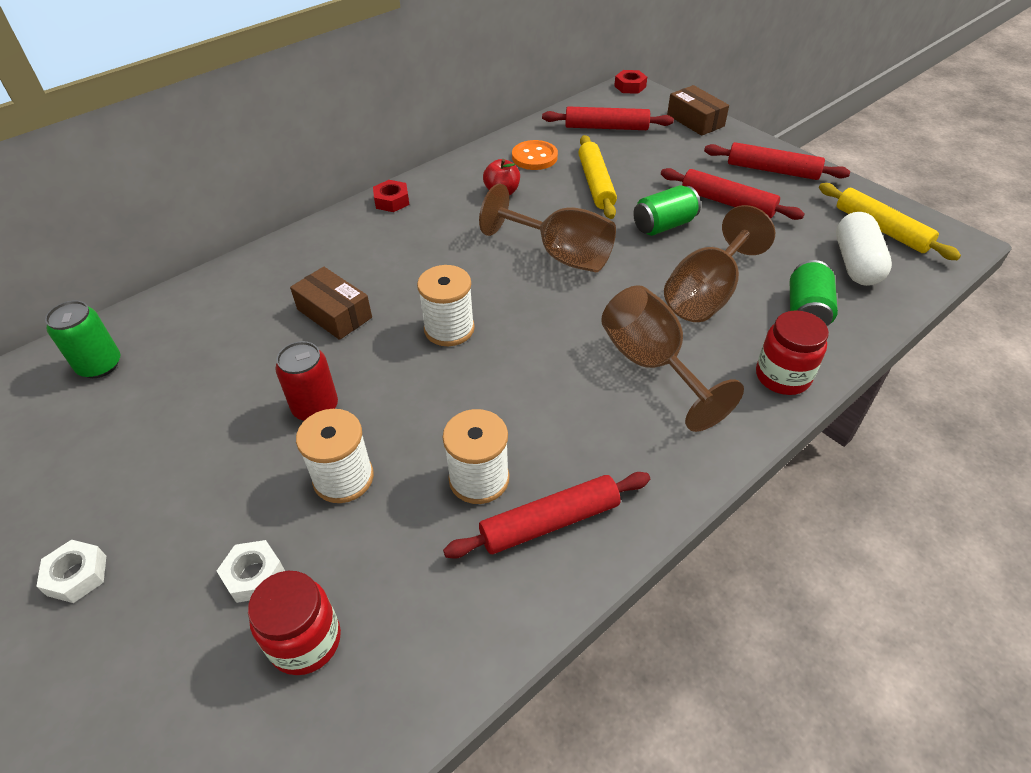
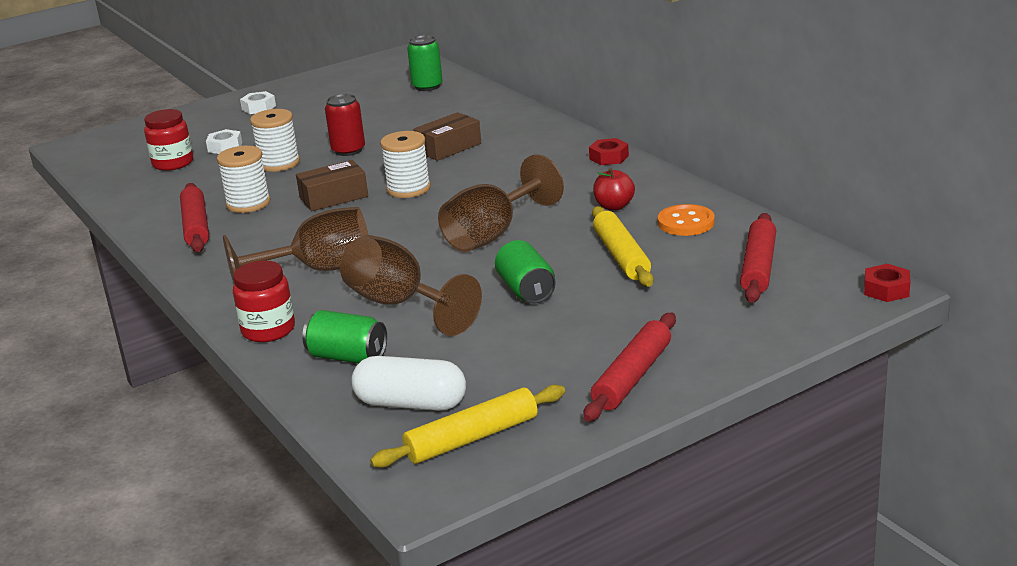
camera: 100 degrees right, 20 degrees down
yellow rolling pin [578,135,617,219] -> yellow rolling pin turned 75 degrees clockwise [592,206,654,287]
red rolling pin [661,168,805,220] -> none
brown box [667,85,729,136] -> brown box moved to [296,160,368,211]

